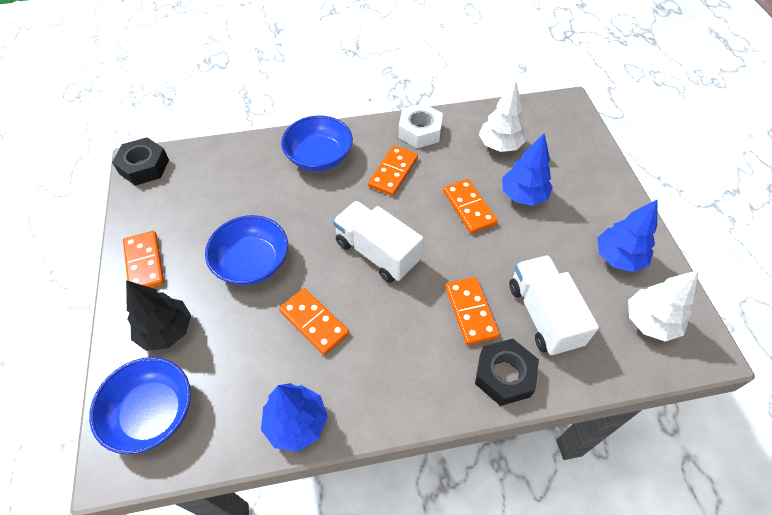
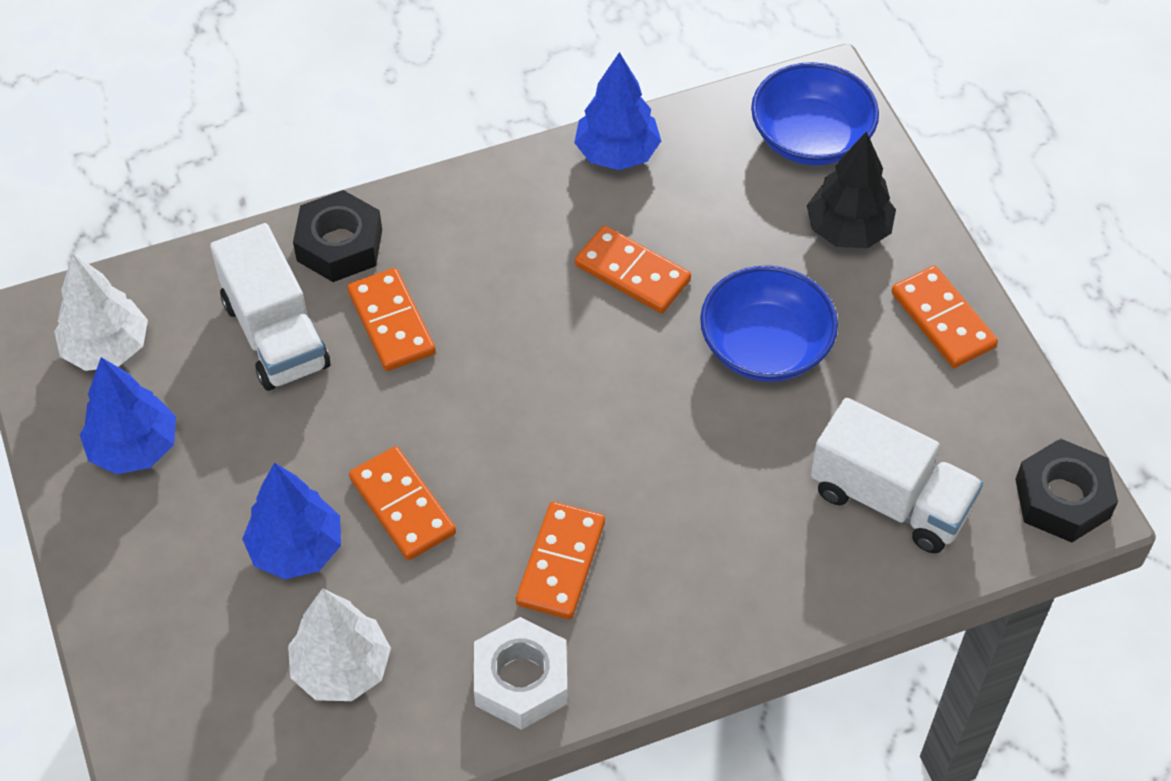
camera: 170 degrees right, 0 degrees up
blue bowl [281,116,353,171] -> none
white truck [333,201,423,283] -> white truck moved to [810,398,983,553]

